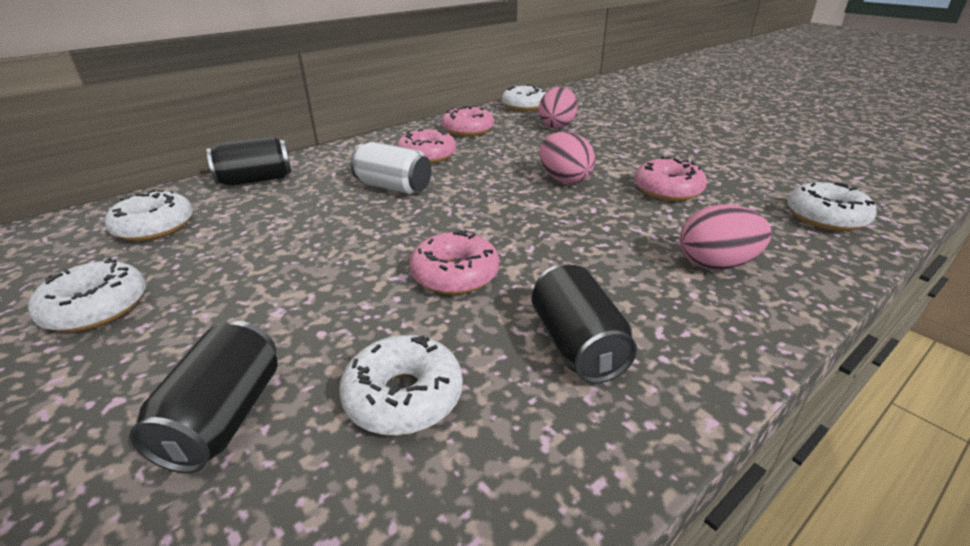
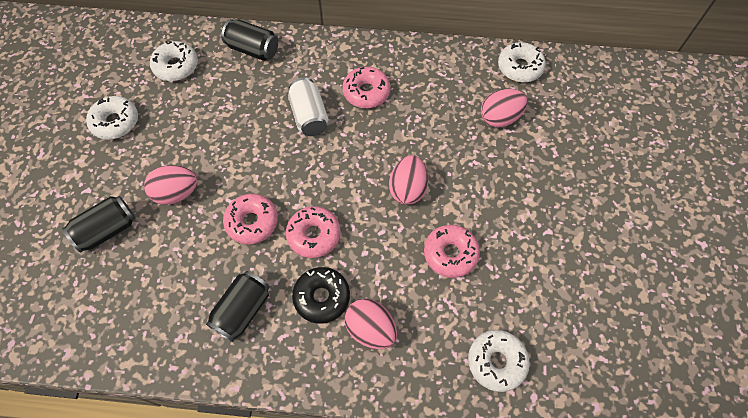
camera: 45 degrees right, 30 degrees up
white donut [339,335,463,436] -> none
pink donut [442,106,494,136] -> pink donut moved to [286,206,341,258]
none -> pink egg [144,165,198,205]
none -> black donut [292,267,350,324]

